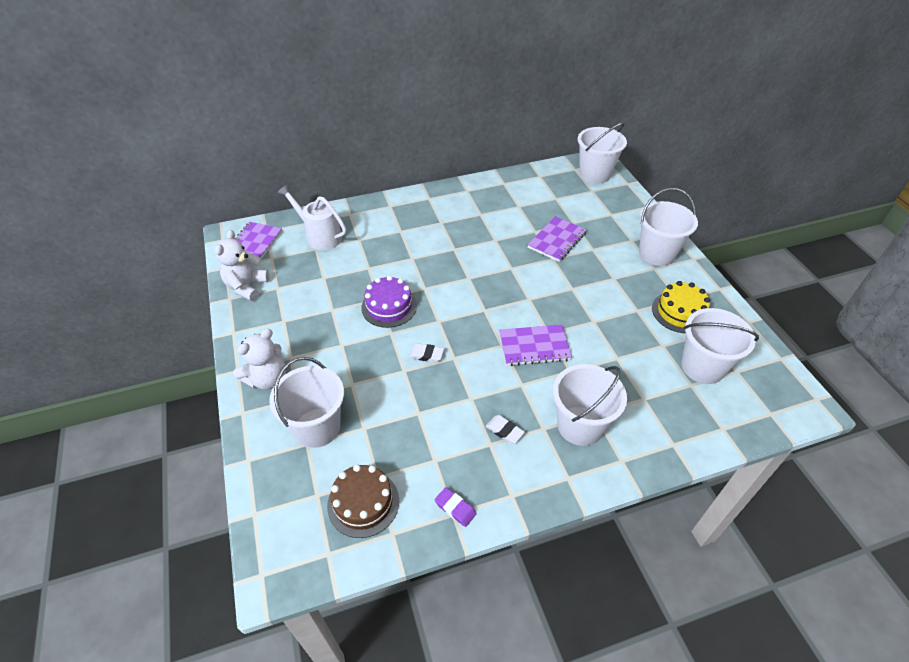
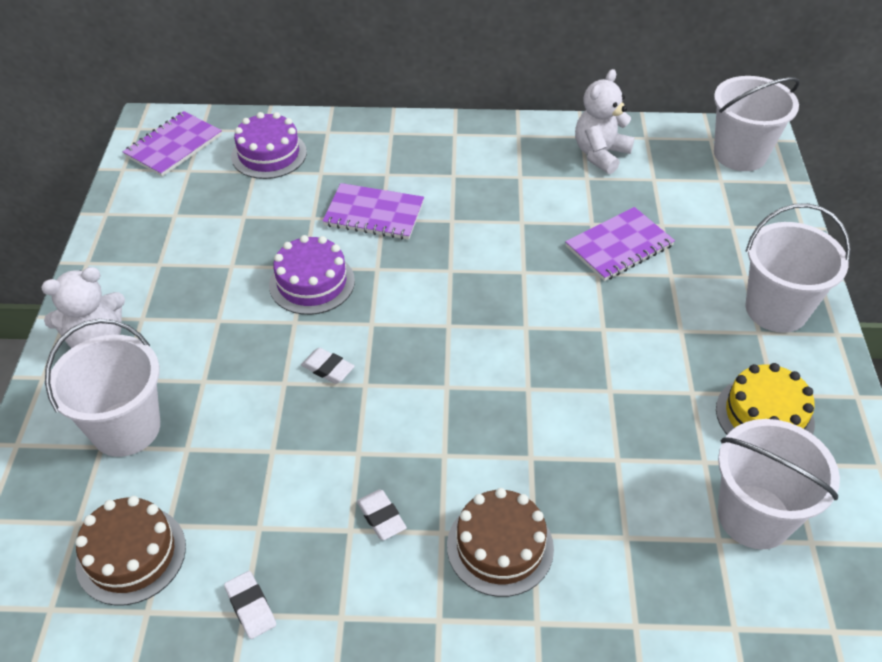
camera: 20 degrees right, 0 degrees up
white teddy bear [215,230,269,301] -> white teddy bear moved to [575,69,635,174]
white watering can [277,184,346,250] -> purple cake [231,112,307,179]
purple eraser [435,487,477,527] -> white eraser [224,571,276,639]
purple notebook [499,324,572,366] -> purple notebook moved to [323,183,424,240]
white bucket [553,364,627,446] -> brown cake [447,488,554,597]

